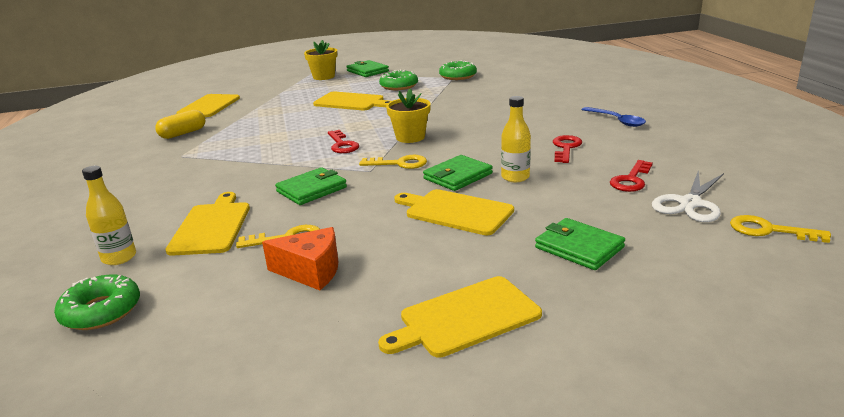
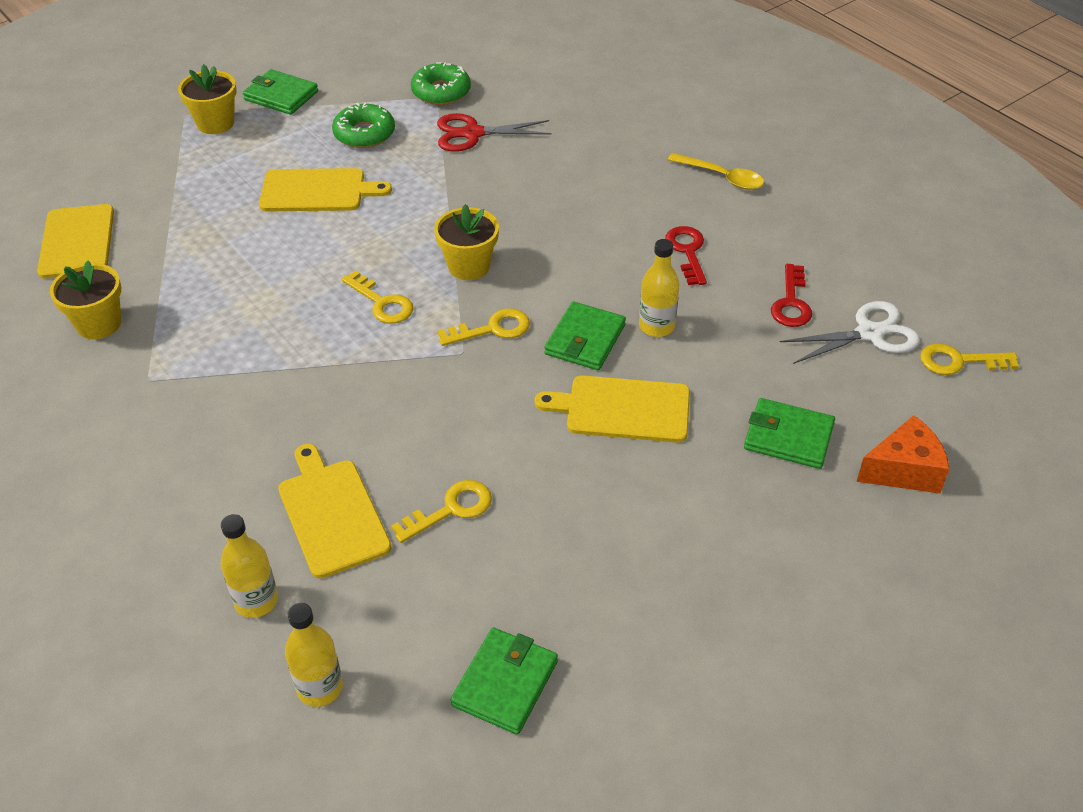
camera: 25 degrees left, 20 degrees up
green donut [54,275,140,330] -> yellow bottle [285,603,343,707]
yellow capsule [155,110,205,139] -> yellow flower pot [50,260,121,339]
orange cheese [262,227,339,290] -> orange cheese moved to [856,415,949,493]
green wallet [275,167,347,205] -> green wallet moved to [450,628,558,735]
red key [328,130,359,153] -> yellow key [341,271,413,324]
yellow cutting board [378,276,542,357] -> none
blue spoon [582,107,646,127] -> yellow spoon [668,153,764,190]
white scissors [652,170,724,222] -> white scissors turned 120 degrees counterclockwise [780,301,920,364]
none -> red scissors [437,113,552,152]

